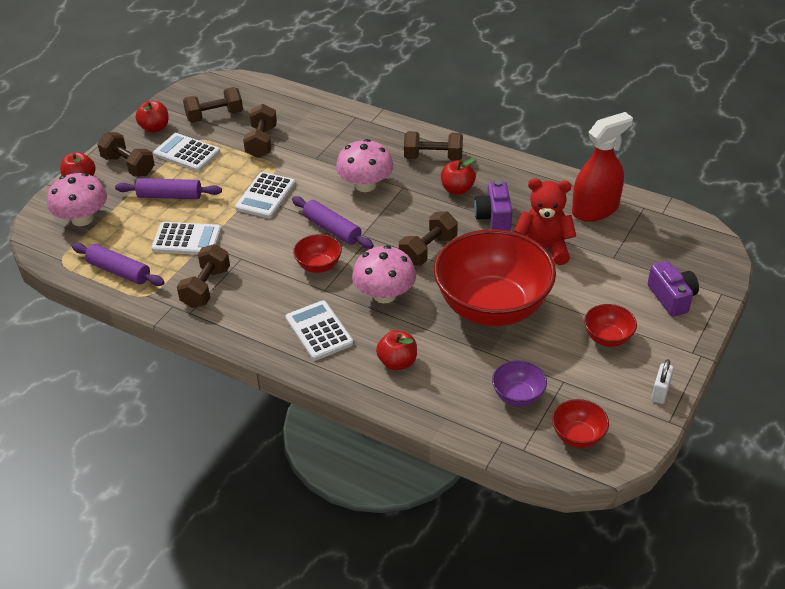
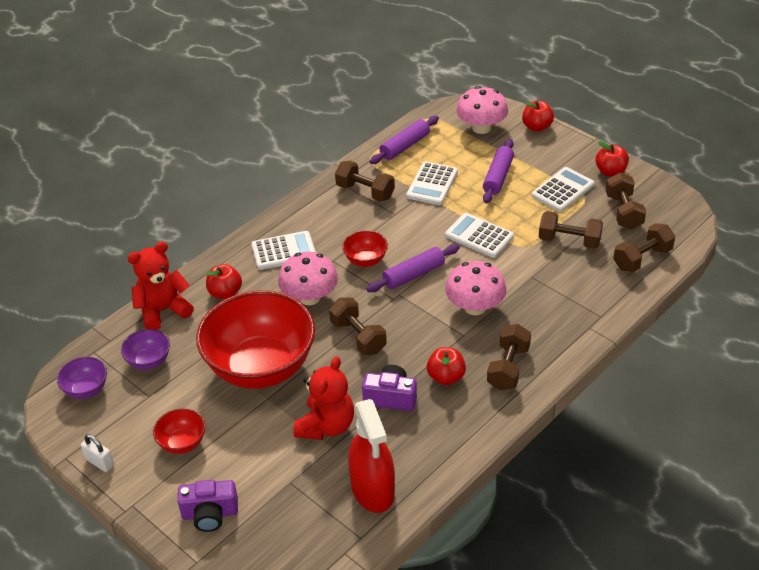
camera: 105 degrees right, 0 degrees up
brown dumbbell [98,132,155,177] -> brown dumbbell moved to [613,223,675,272]
red bowl [552,399,609,448] -> purple bowl [57,357,107,399]
none -> red teddy bear [128,242,194,330]

